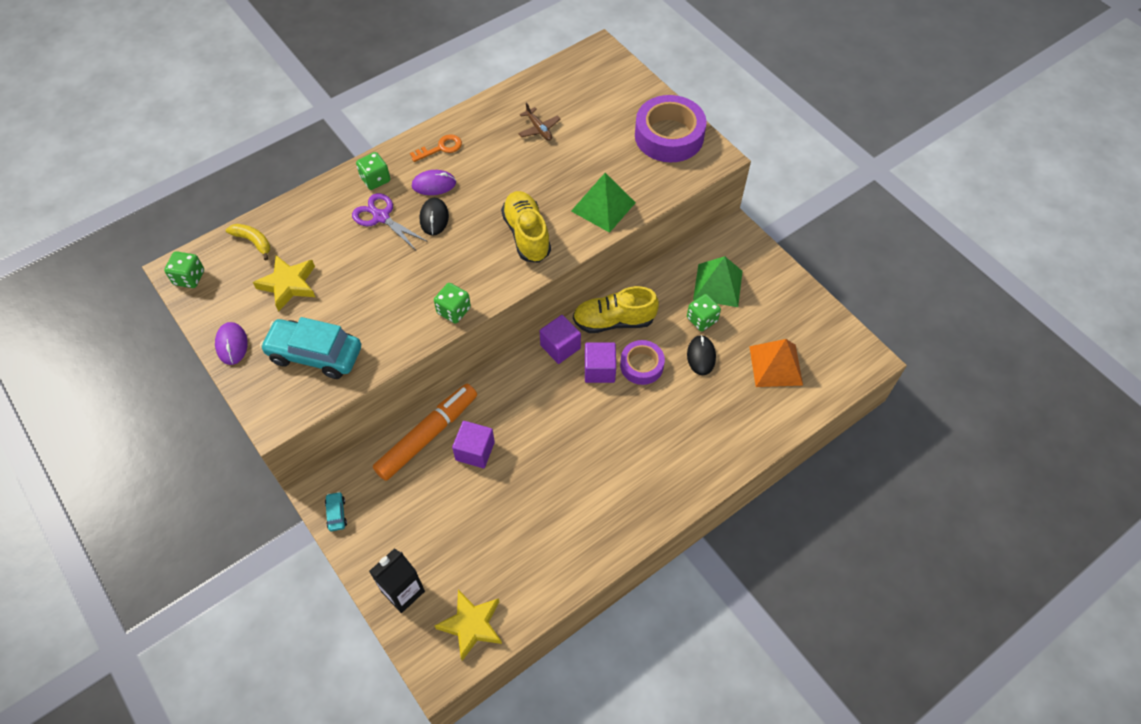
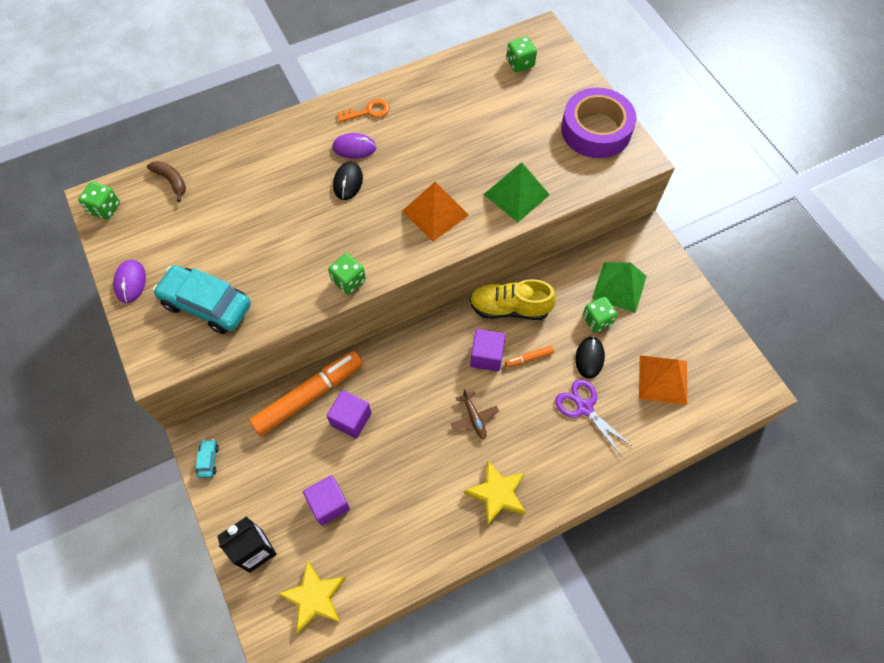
camera: 10 degrees right, 5 degrees up
yellow banana [226,224,270,260] -> brown banana [147,161,186,202]
yellow star [253,255,315,312] -> yellow star moved to [464,460,526,526]
purple scissors [352,193,428,250] -> purple scissors moved to [555,379,633,457]
green dice [356,152,390,190] -> green dice moved to [506,36,537,72]
yellow shoe [501,191,551,263] -> orange pyramid [402,182,469,242]
brown plane [518,102,560,141] -> brown plane moved to [450,389,499,439]
purple cube [540,315,581,364] -> purple cube moved to [303,475,350,526]
purple tape [620,340,665,385] -> orange marker [505,346,554,367]

